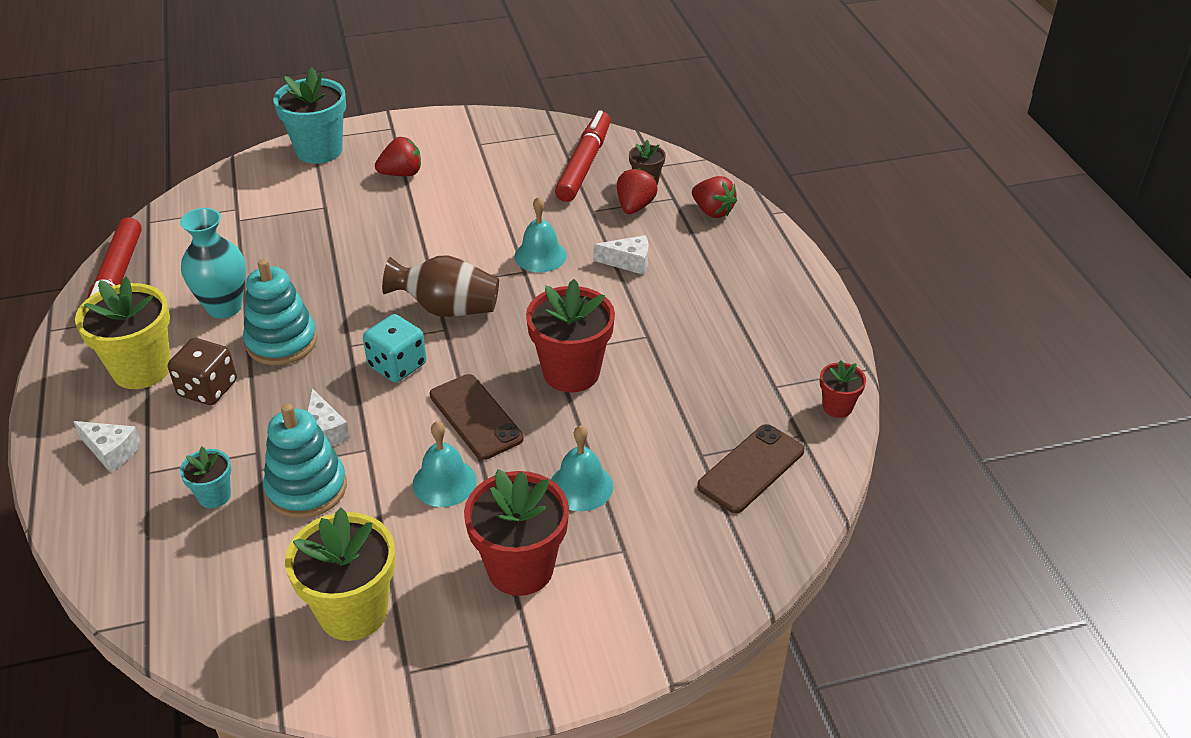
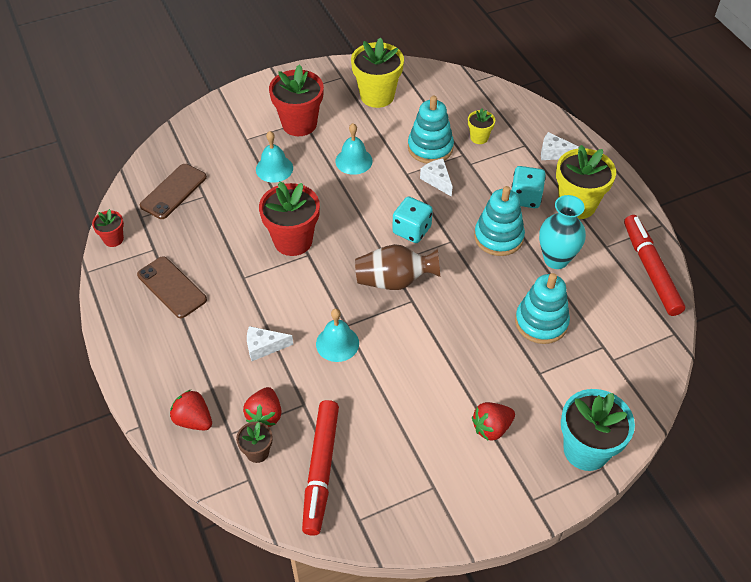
camera: 170 degrees right, 10 degrees up
brown dice [168,338,237,405] -> turquoise dice [512,166,546,208]
turquoise flower pot [180,447,232,508] -> yellow flower pot [468,108,495,144]
brown phone [430,374,524,460] -> brown phone moved to [137,256,207,318]
none -> turquoise stacking toy [515,273,570,344]

